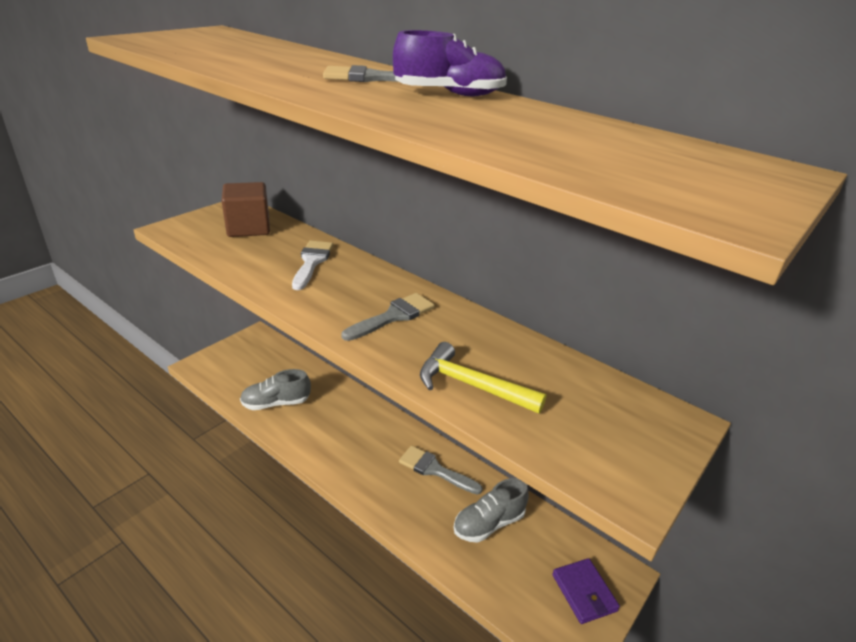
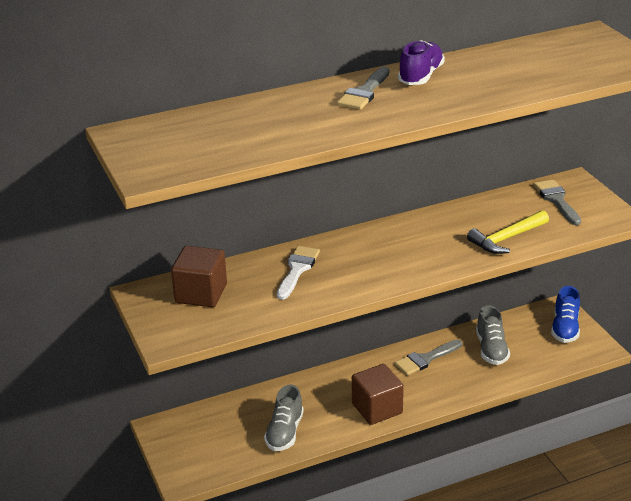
camera: 60 degrees left, 0 degrees up
white brush [292,240,333,290] -> white brush turned 75 degrees clockwise [277,246,320,300]
grey brush [341,293,435,341] -> grey brush moved to [534,180,581,225]
purple wallet [552,558,620,624] -> blue shoe [551,286,580,343]
none -> brown cube [352,364,404,425]

